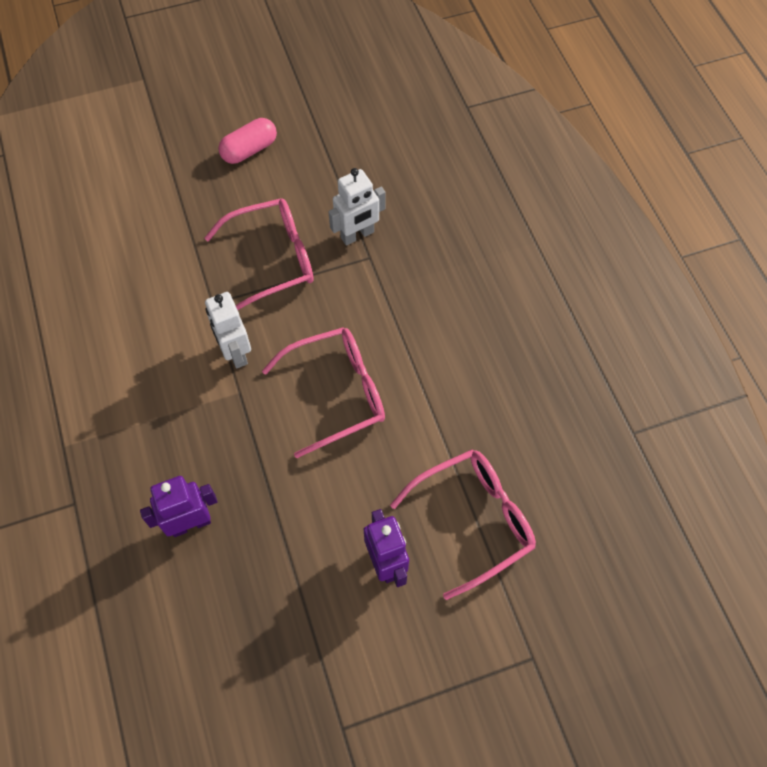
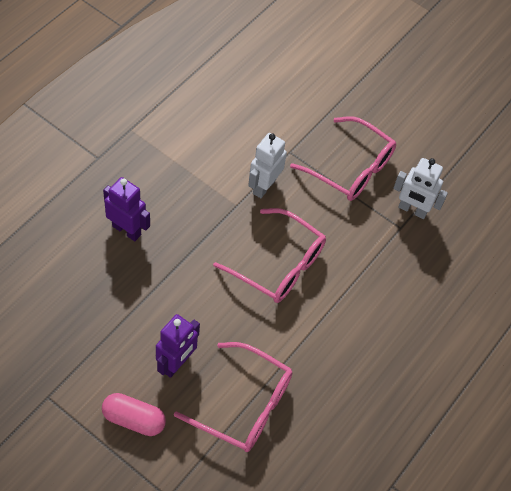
camera: 50 degrees right, 5 degrees down
pink capsule [218,118,277,164] -> pink capsule moved to [102,393,166,436]

